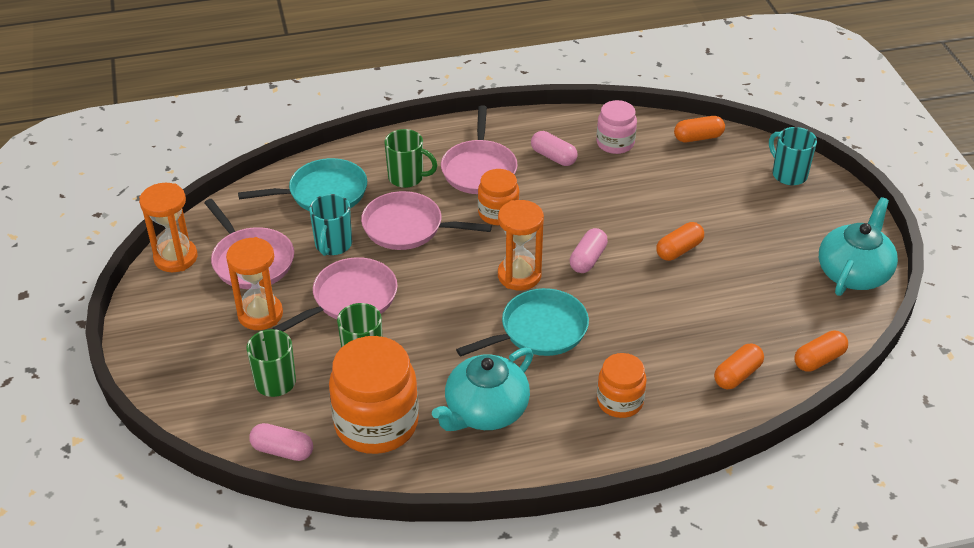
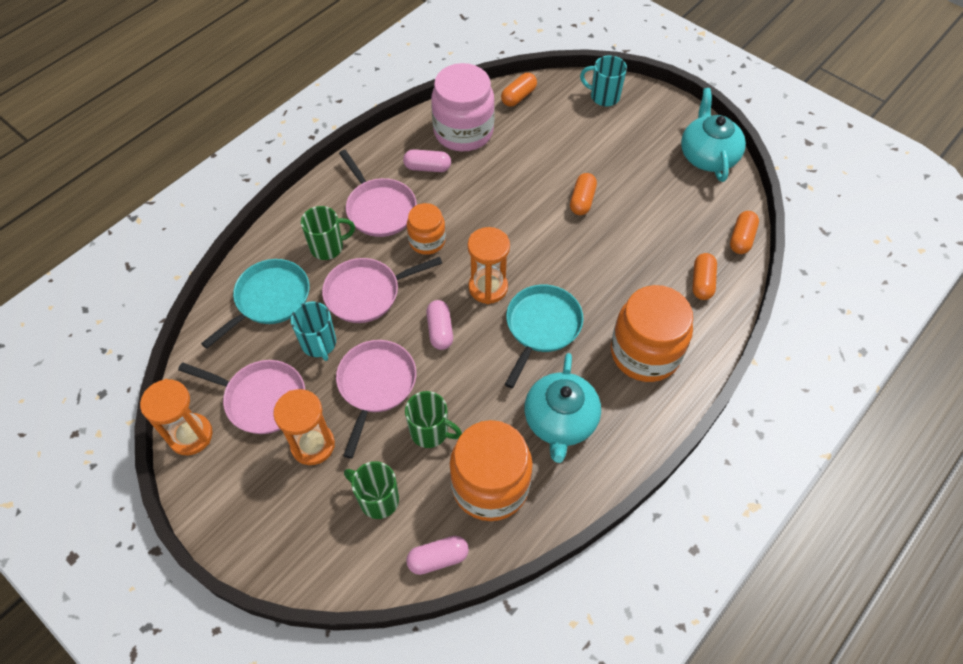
camera: 35 degrees left, 15 degrees up
pink capsule [570,228,608,273] -> pink capsule moved to [426,300,453,350]
pink jar [596,100,637,154] -> pink jar [431,63,495,151], size x1.77
orange jar [597,353,647,418] -> orange jar [611,285,693,382], size x1.77

